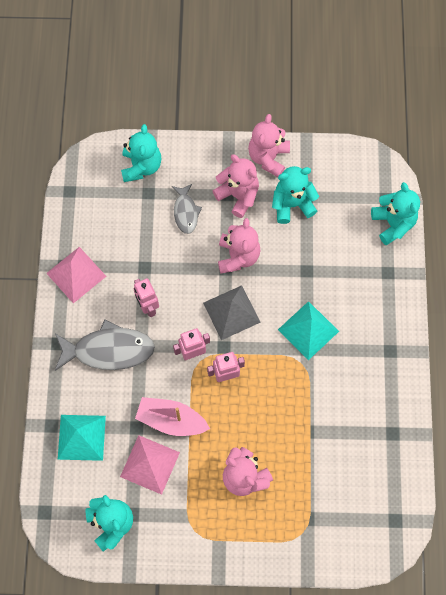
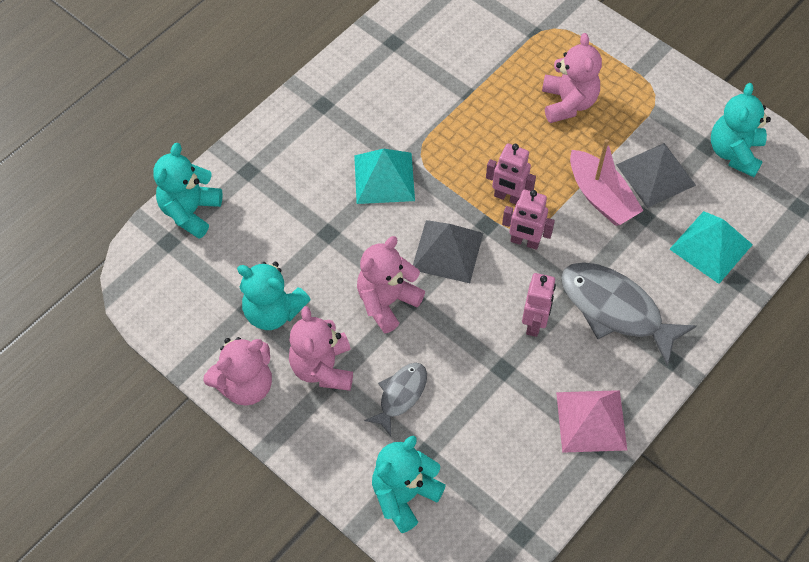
camera: 140 degrees left, 10 degrees down
pink pyramid [120,435,180,495] -> grey pyramid [616,143,696,208]

